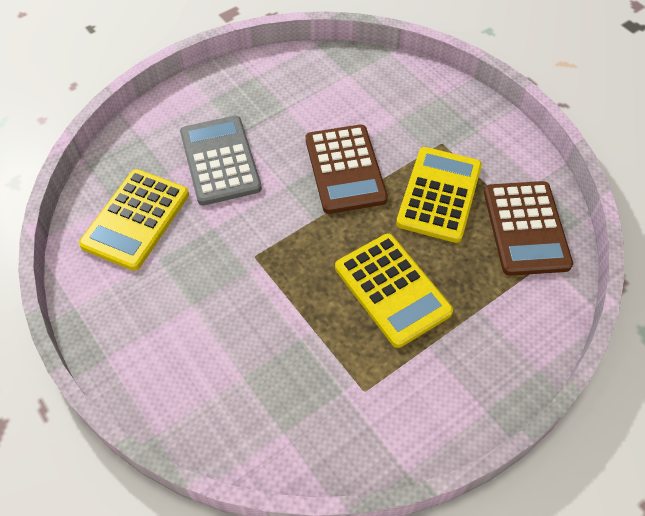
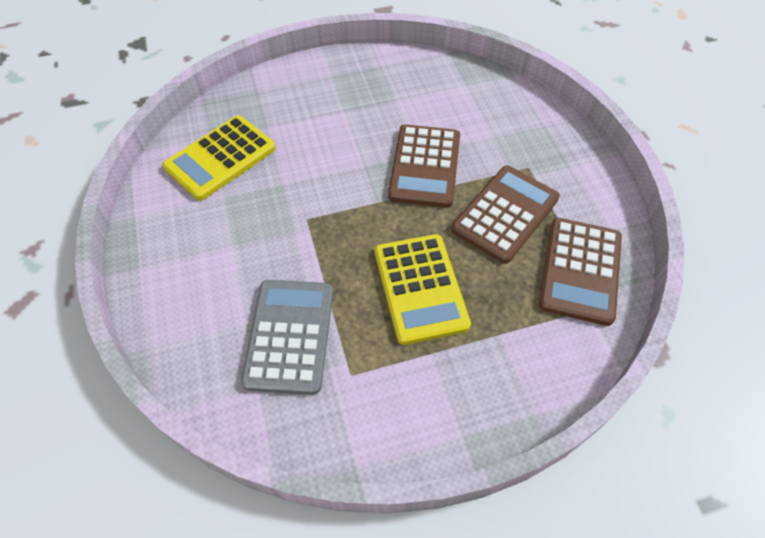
camera: 20 degrees right, 0 degrees up
grey calculator [180,116,262,205] -> grey calculator moved to [241,280,333,395]
yellow calculator [396,147,482,243] -> brown calculator [451,166,560,264]

